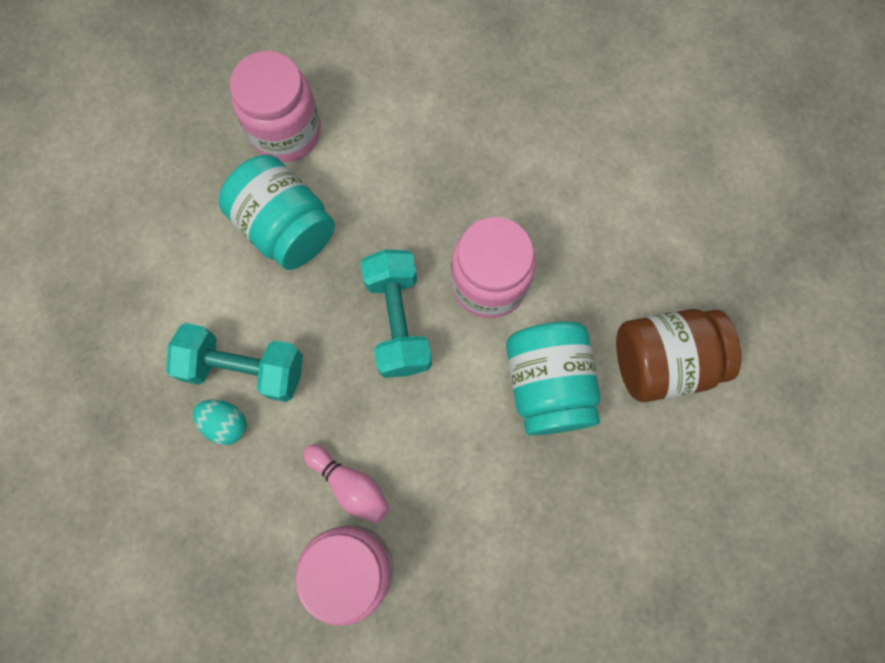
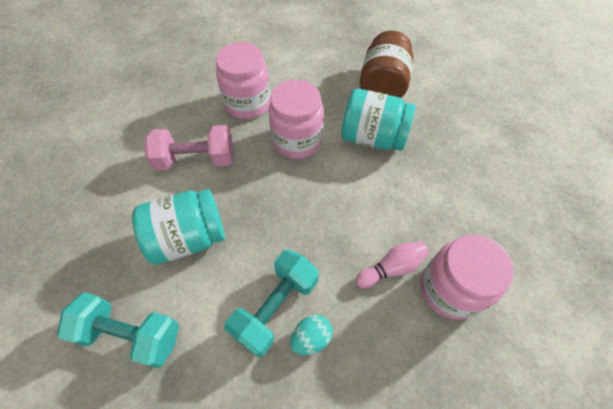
camera: 65 degrees left, 15 degrees down
pink jar [230,51,321,162] -> pink jar moved to [216,42,271,119]
turquoise dumbbell [360,250,432,378] -> turquoise dumbbell moved to [57,292,179,368]
none -> pink dumbbell [144,125,234,171]

